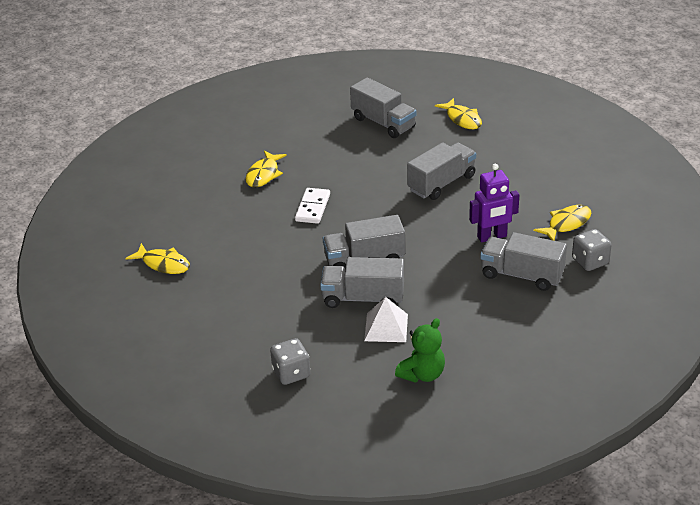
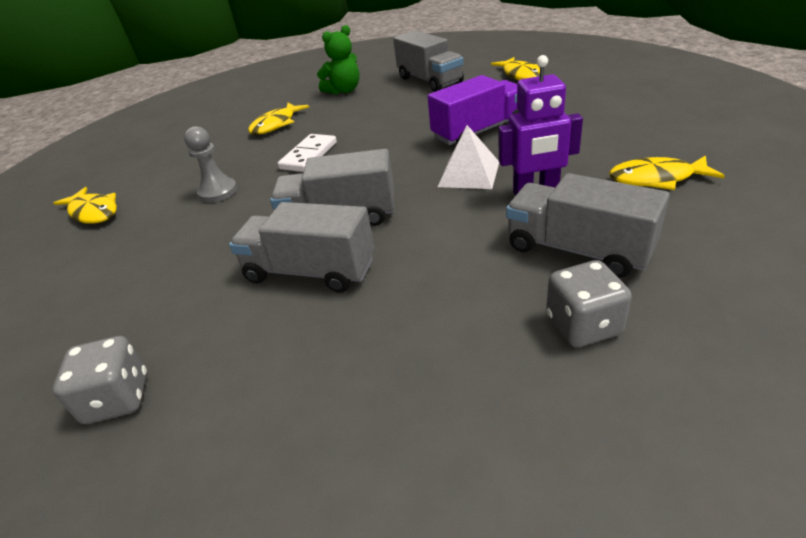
camera: 15 degrees right, 0 degrees up
white pyramid [364,297,408,342] -> white pyramid moved to [438,125,499,189]
green teddy bear [395,318,445,383] -> green teddy bear moved to [317,25,360,95]
grey truck [407,142,476,200] -> purple truck [427,75,520,145]
yellow fish [534,205,591,241] -> yellow fish turned 150 degrees counterclockwise [609,155,725,190]
grey dice [572,229,612,271] -> grey dice moved to [546,260,632,348]
none -> grey pawn [184,126,237,203]

